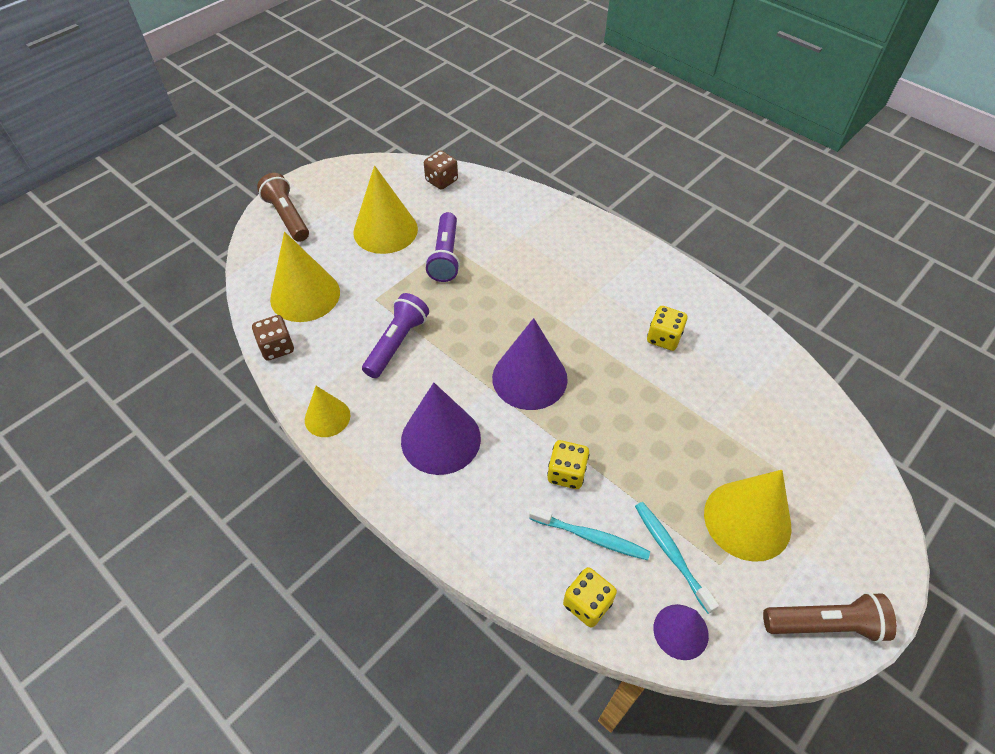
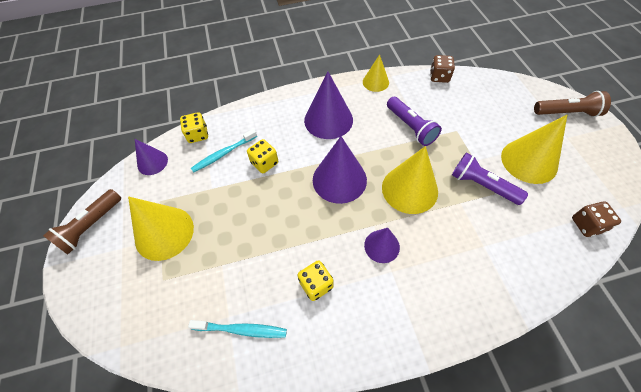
camera: 125 degrees right, 5 degrees up
yellow cone [270,232,340,322] -> yellow cone moved to [382,146,438,214]
turquoise toothbrush [635,502,719,614] -> turquoise toothbrush moved to [188,320,287,338]
none -> purple cone [364,228,400,263]

